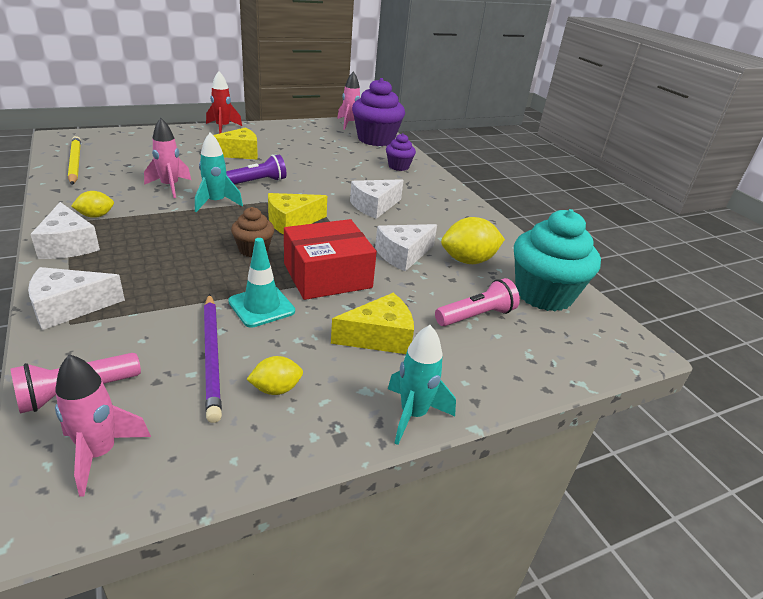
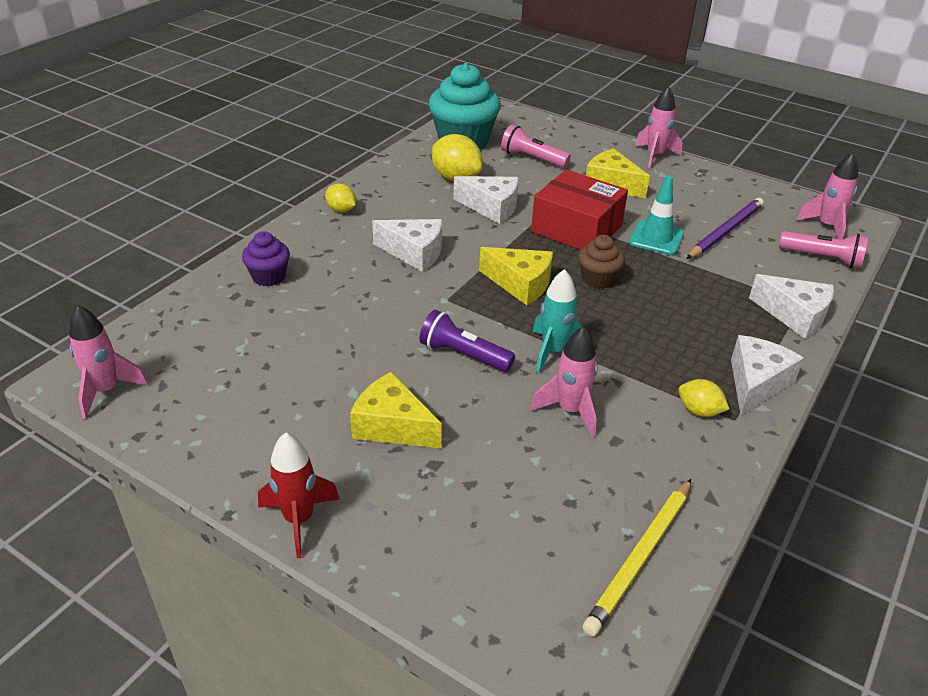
camera: 120 degrees left, 5 degrees up
yellow lemon [246,356,303,395] -> yellow lemon moved to [325,184,356,212]
purple cupcake [352,78,405,146] -> none
turquoise rocket [388,325,456,445] -> pink rocket [635,86,682,168]

